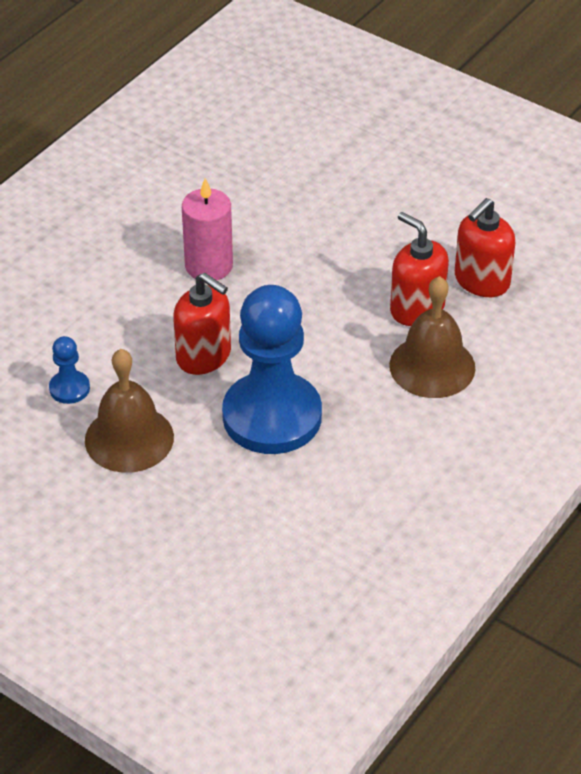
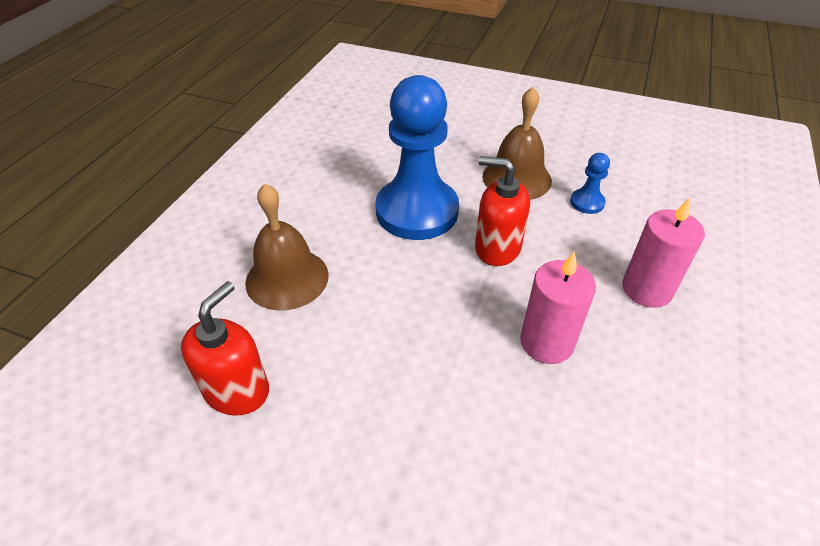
camera: 165 degrees right, 0 degrees up
red soap dispenser [390,212,449,326] -> none
none -> pink candle [622,198,705,308]

